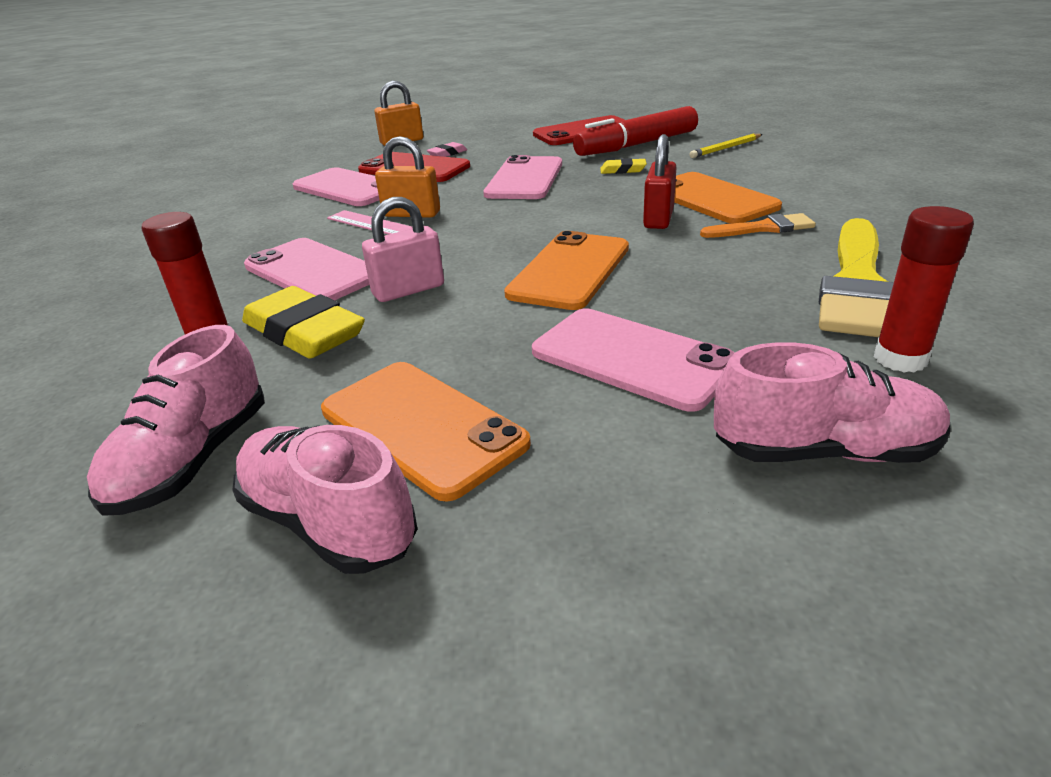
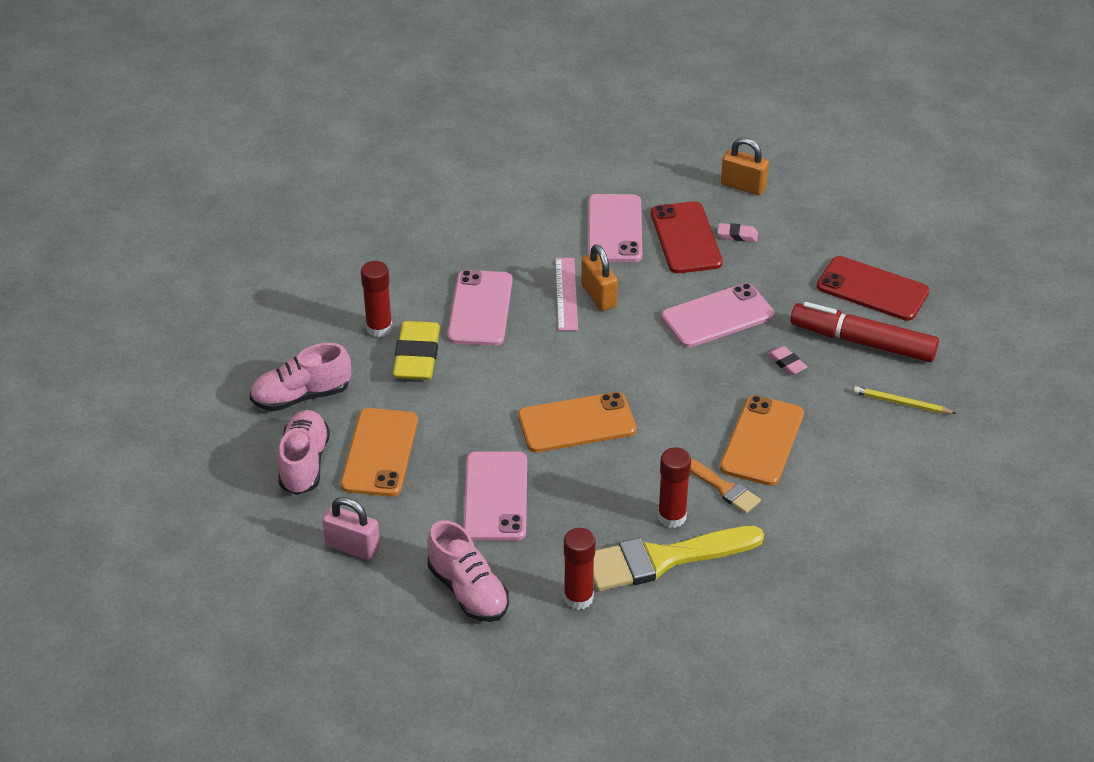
camera: 50 degrees right, 10 degrees up
pink padlock [362,197,444,302] -> pink padlock moved to [322,497,380,560]
yellow eraser [600,158,647,174] -> pink eraser [768,346,807,375]
red padlock [643,134,677,229] -> none
none -> red glue stick [658,447,691,528]

